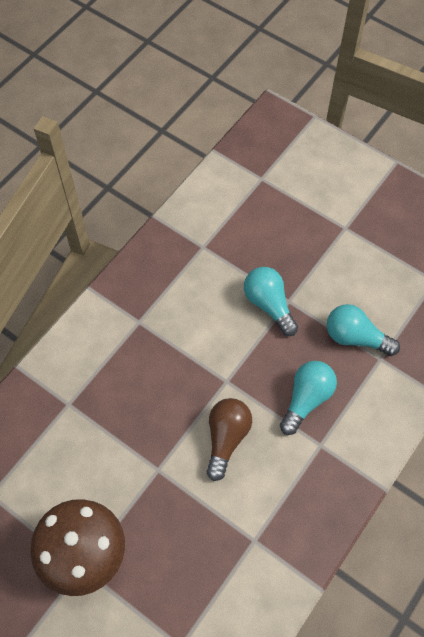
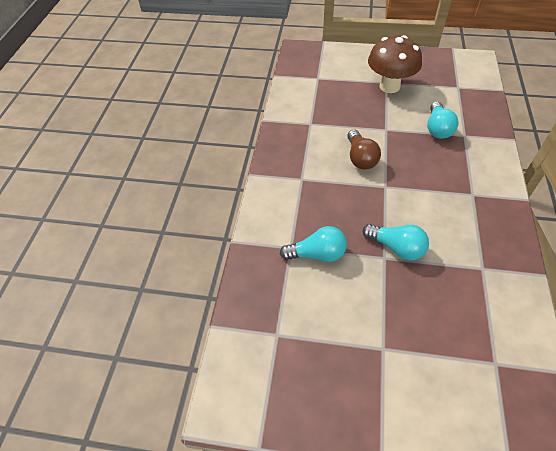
camera: 155 degrees right, 10 degrees down
turquoise light bulb [280,361,337,435] -> turquoise light bulb moved to [427,101,459,139]

